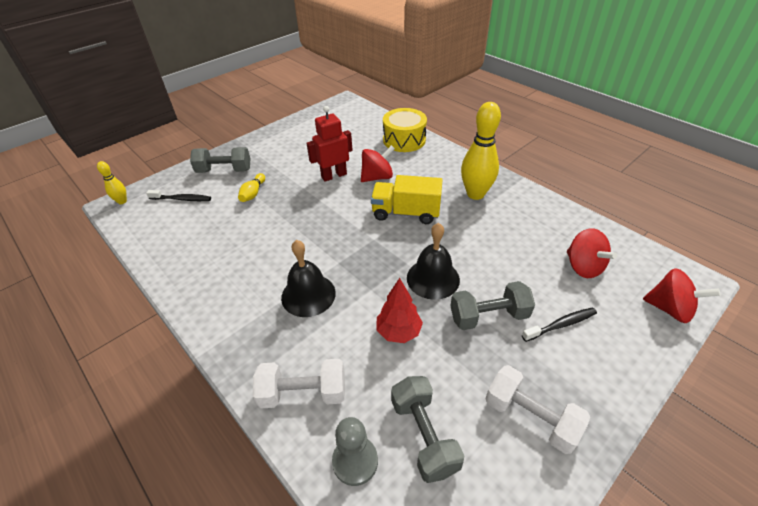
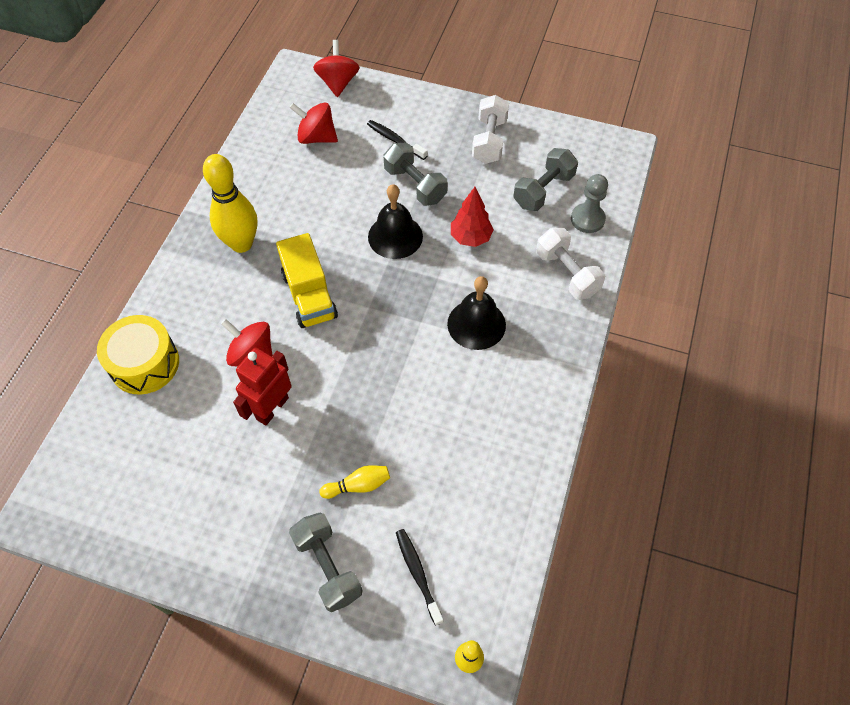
camera: 120 degrees left, 15 degrees up
red robot [307,106,352,182] -> red robot turned 90 degrees clockwise [233,348,292,426]
red spinning top [567,228,617,278] -> red spinning top turned 105 degrees counterclockwise [290,103,338,144]

